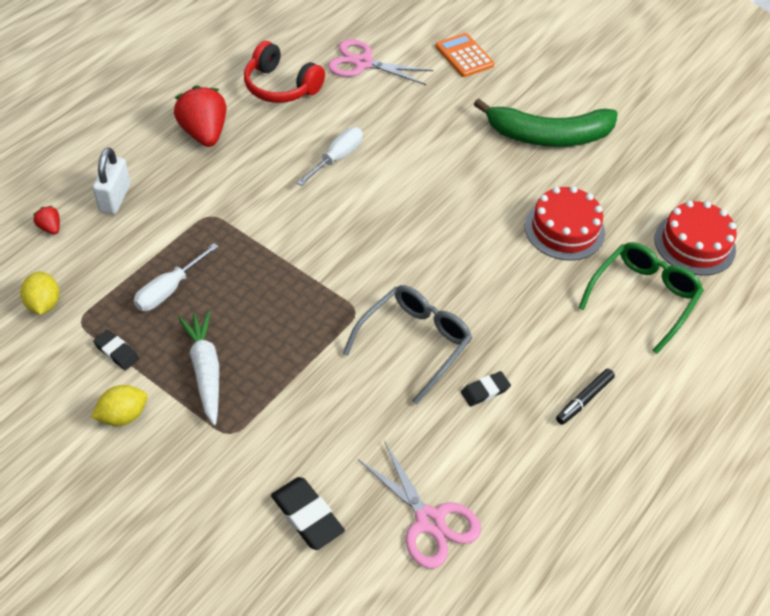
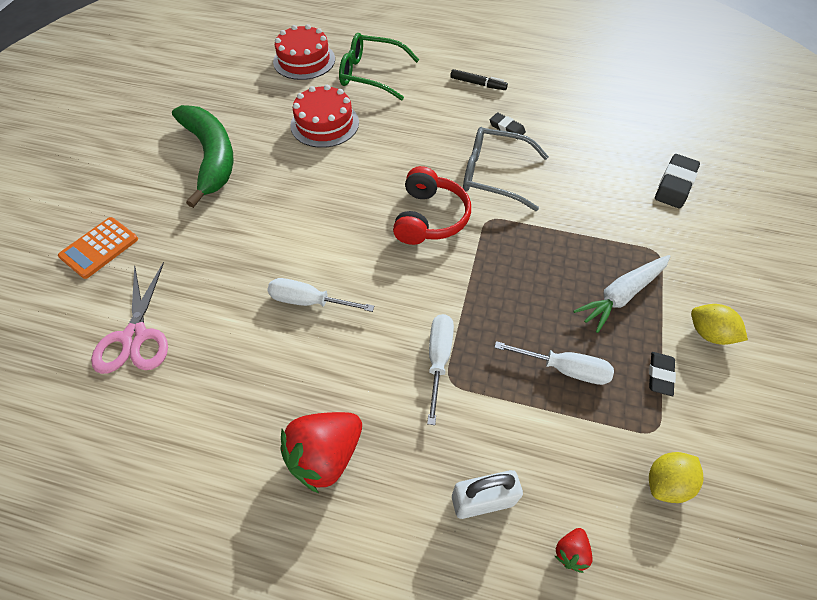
camera: 110 degrees left, 5 degrees up
red headphones [244,41,325,103] -> red headphones moved to [393,166,471,245]
pink scissors [358,441,481,569] -> none
none -> white screwdriver [427,314,454,425]

